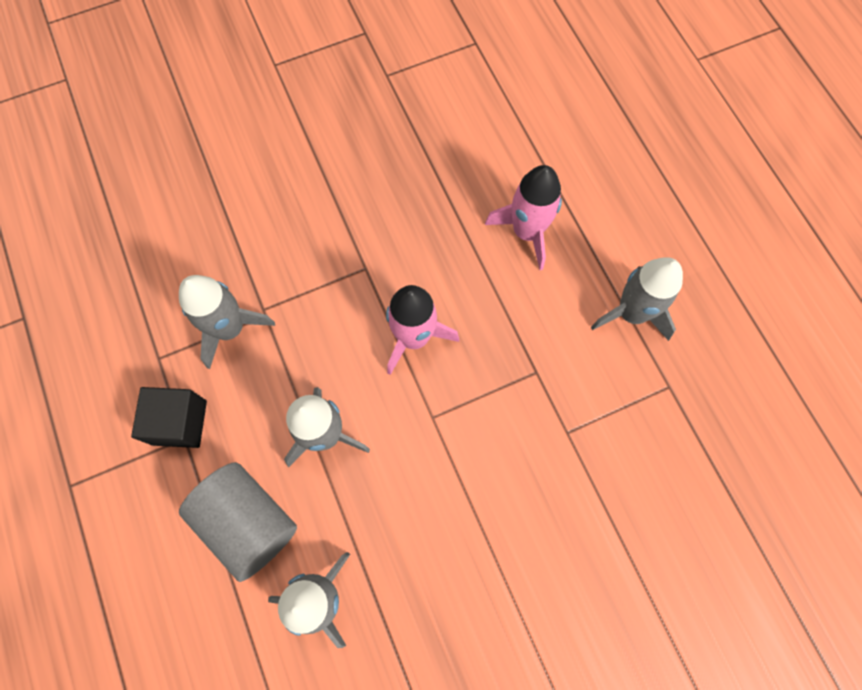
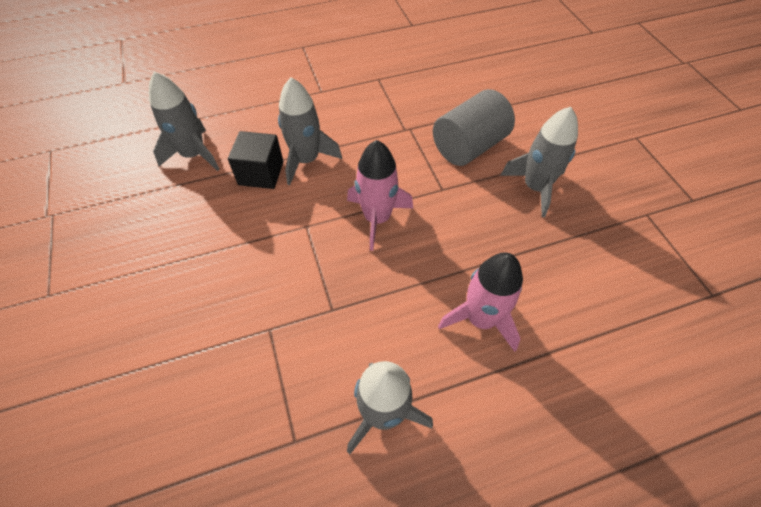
camera: 95 degrees right, 15 degrees down
black cube [131,387,207,448] -> black cube moved to [228,131,284,189]
grey rocket [179,275,275,369] -> grey rocket moved to [500,107,578,217]
grey cylinder [179,462,297,582] -> grey cylinder moved to [433,89,515,166]

